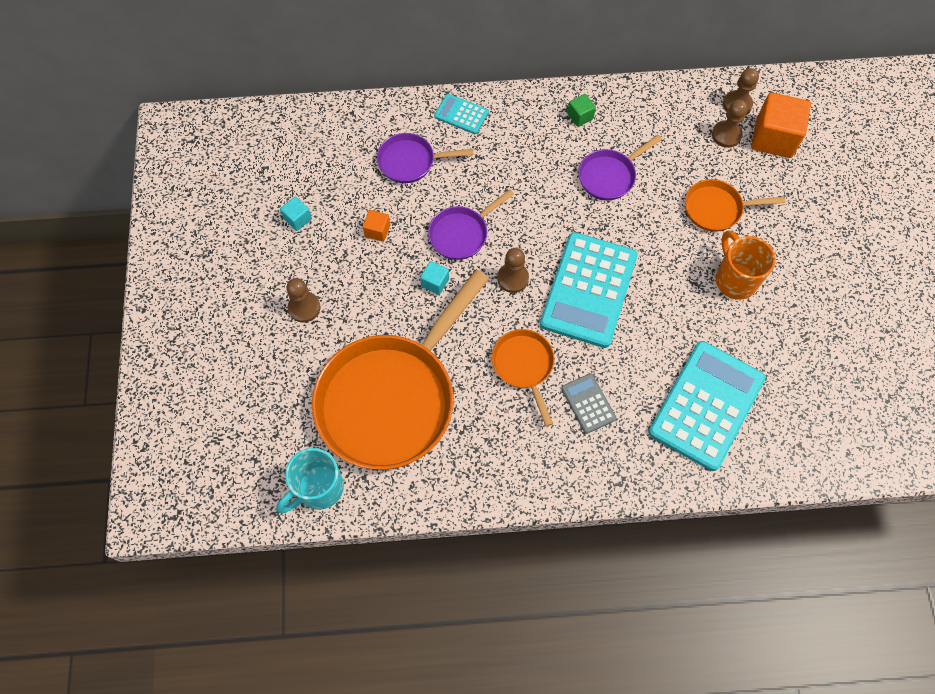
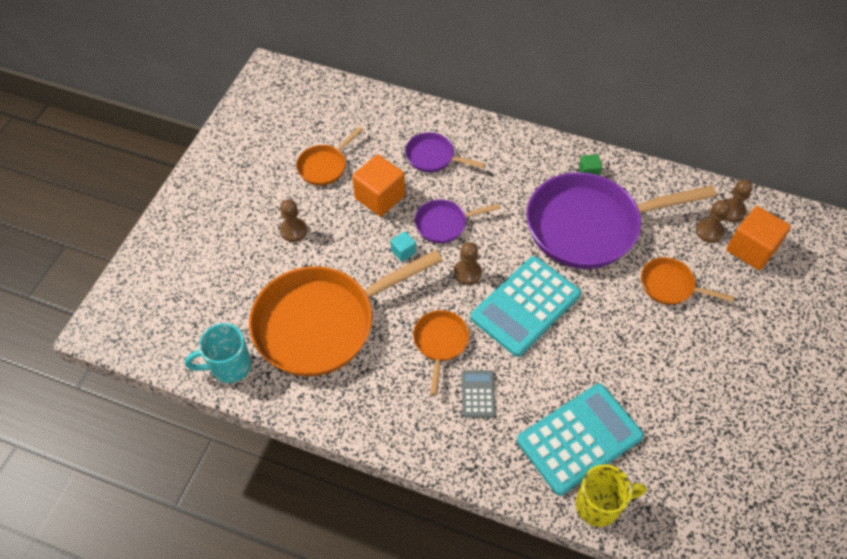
camera: 25 degrees right, 10 degrees down
turquoise cube [280,196,312,231] -> orange pan [296,127,363,186]
orange cube [363,210,390,242] -> orange cube [352,155,405,216], size x2.07
turquoise calculator [434,94,489,134] -> none
purple pan [578,135,662,200] -> purple pan [527,172,717,269], size x2.18
orange mug [716,230,776,300] -> none
none -> yellow mug [575,464,647,527]

